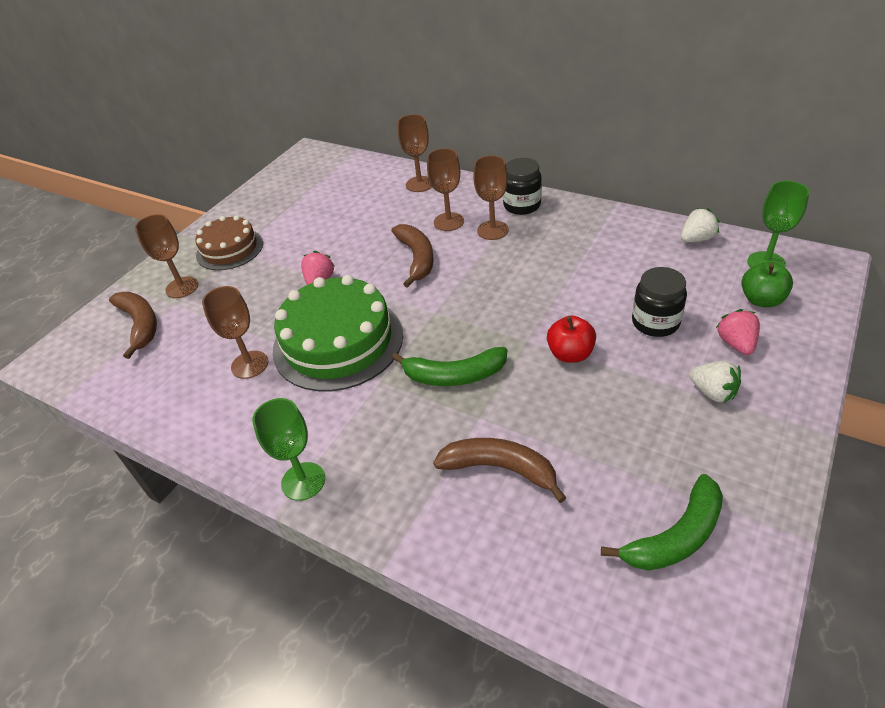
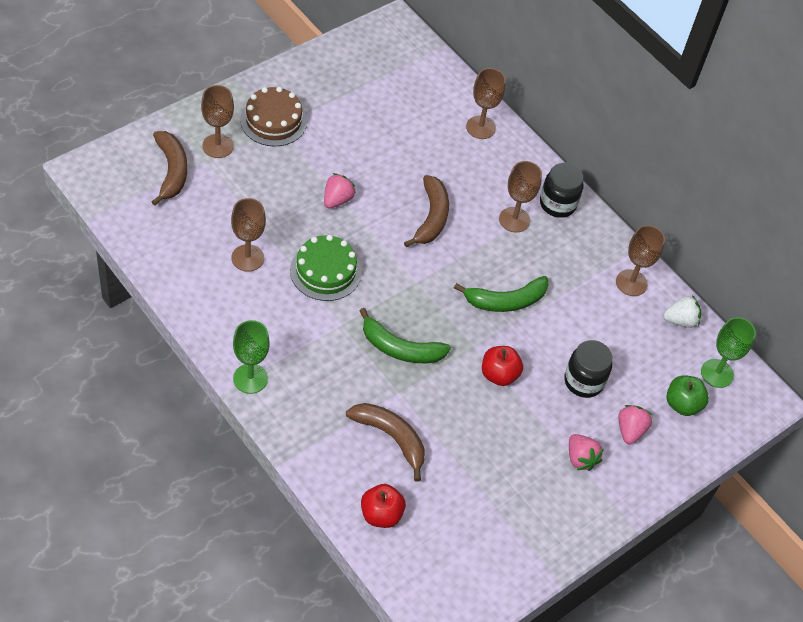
camera: 10 degrees right, 10 degrees up
green cake [272,275,403,391] -> green cake [290,235,362,301], size x0.61
brown goblet [427,148,464,231] -> brown goblet moved to [616,225,665,296]
green banana [601,474,723,571] -> green banana moved to [454,276,549,312]
white strawberry [689,361,741,403] -> pink strawberry [569,434,604,471]
none -> red apple [361,484,406,528]

